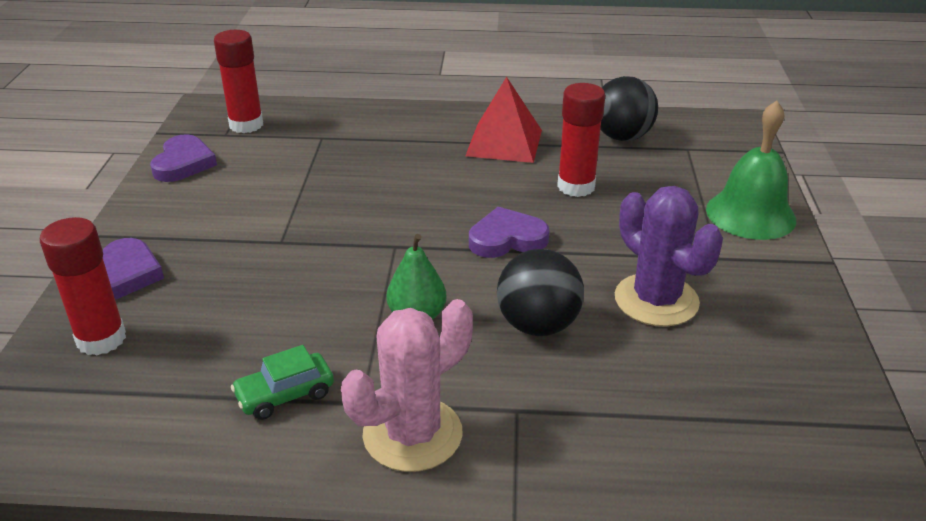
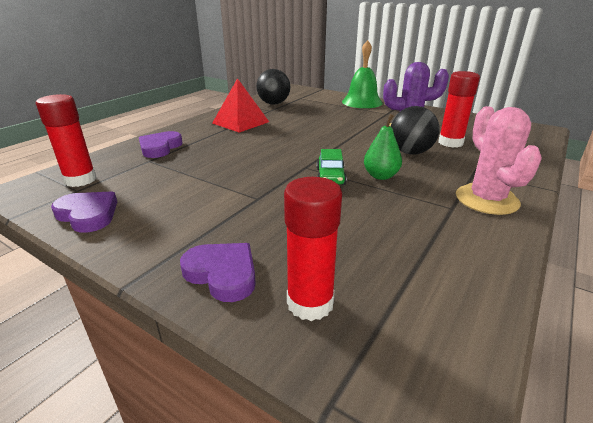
camera: 60 degrees left, 5 degrees down
green car [231,345,334,420] -> green car moved to [317,149,347,185]
purple heart [469,207,550,258] -> purple heart moved to [139,131,183,158]
red glue stick [557,83,605,197] -> red glue stick moved to [438,71,480,147]

